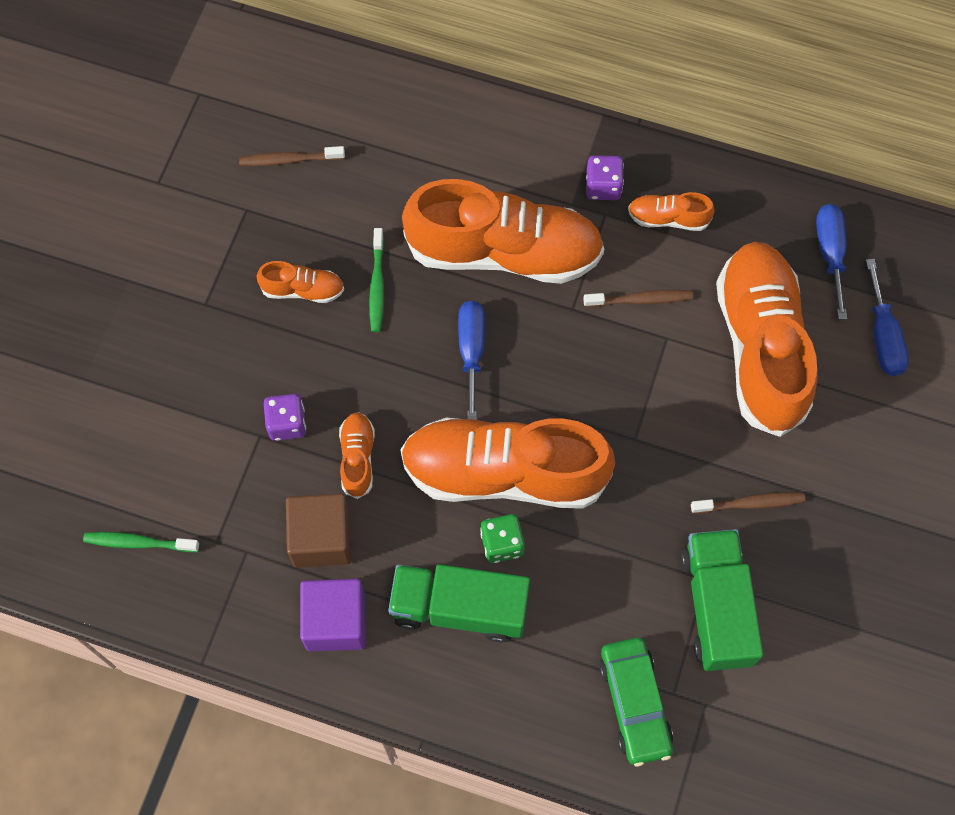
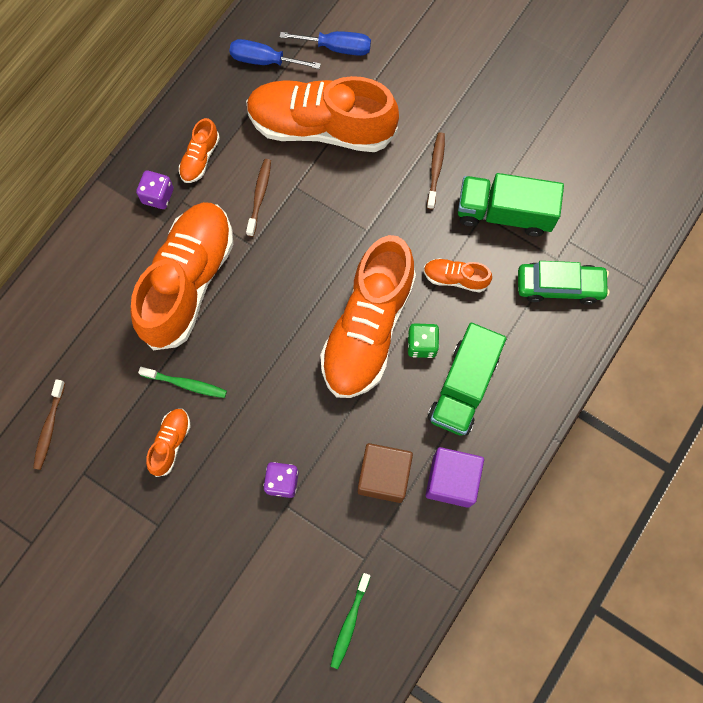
camera: 75 degrees left, 5 degrees up
orange shoe [339,412,375,499] -> orange shoe moved to [424,258,492,292]
blue screwdriver [458,301,485,420] -> none

